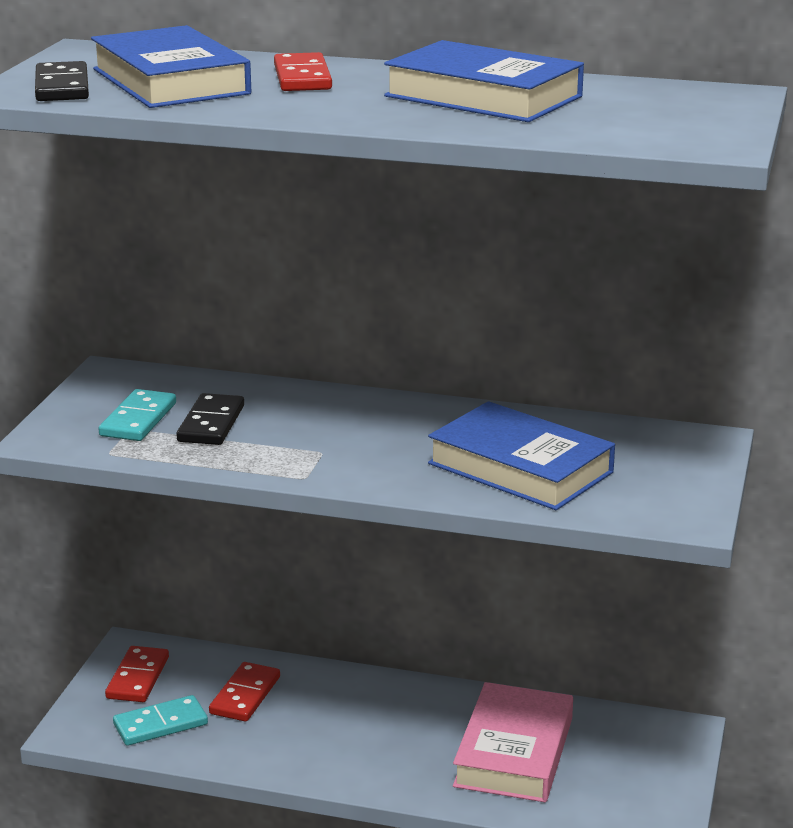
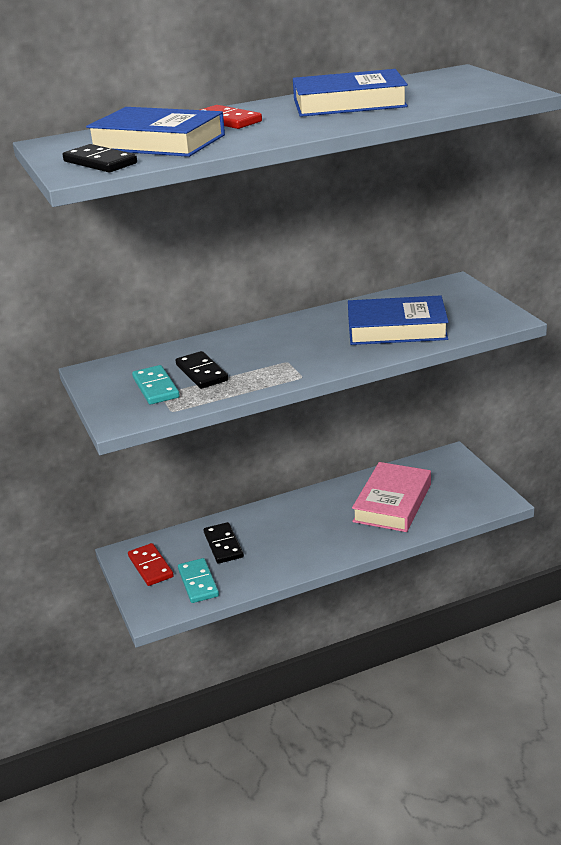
camera: 35 degrees left, 5 degrees up
turquoise domino [113,695,208,746] -> turquoise domino turned 45 degrees counterclockwise [178,558,219,603]
red domino [209,662,280,722] -> black domino [204,522,244,564]
pink book [453,682,573,802] -> pink book turned 45 degrees clockwise [352,462,431,532]

